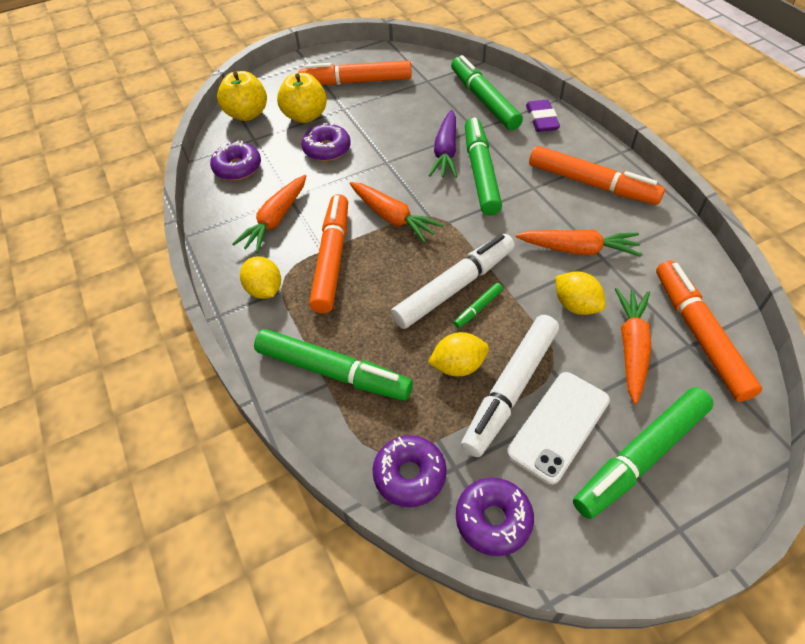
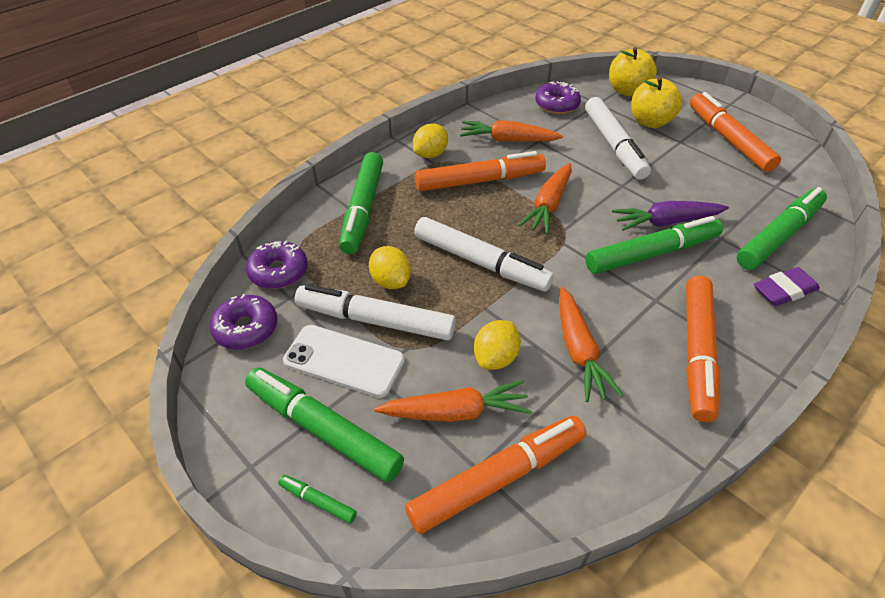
camera: 70 degrees right, 5 degrees down
purple donut [301,123,351,161] -> white marker [585,97,651,180]
green marker [454,283,503,328] -> green marker moved to [278,475,357,524]

